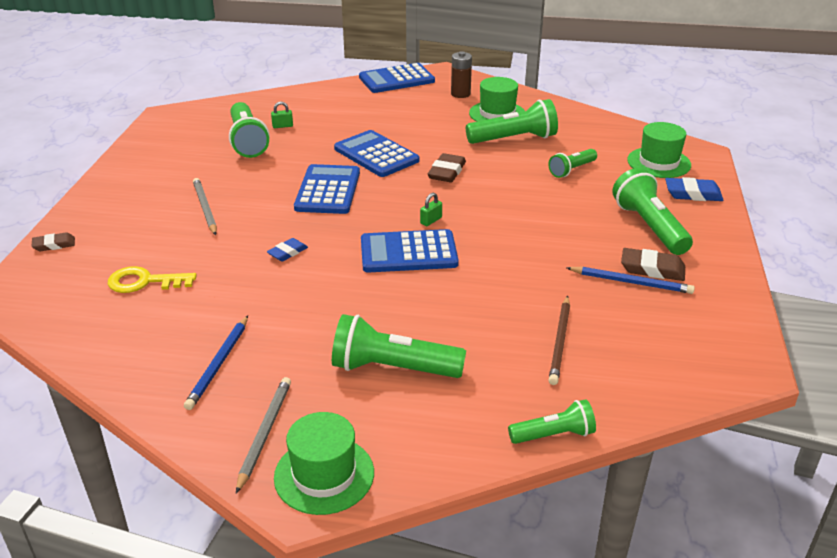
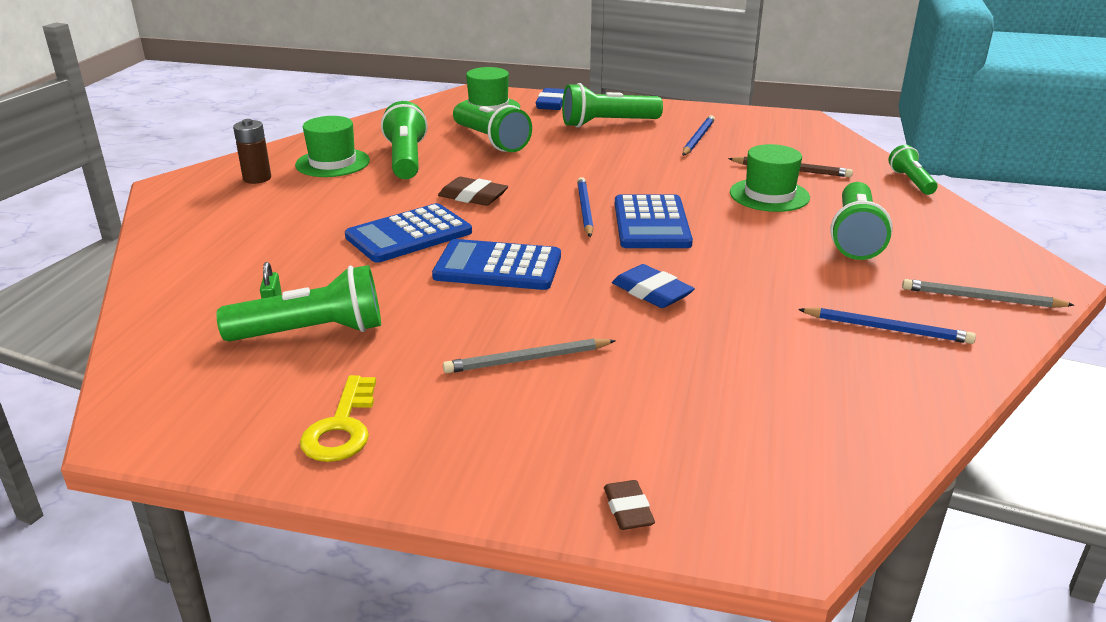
camera: 85 degrees left, 5 degrees down
yellow key [108,266,197,293] -> yellow key moved to [300,375,376,462]
blue eraser [267,238,308,261] -> blue eraser [612,264,695,308], size x1.55
green hat [274,412,374,515] -> green hat moved to [730,144,810,212]
blue calculator [359,63,435,93] -> none
green padlock [420,193,442,226] -> blue pencil [577,177,594,237]
green flashlight [548,149,597,178] -> green flashlight [453,102,532,152], size x1.68
brown eraser [621,248,685,281] -> none

